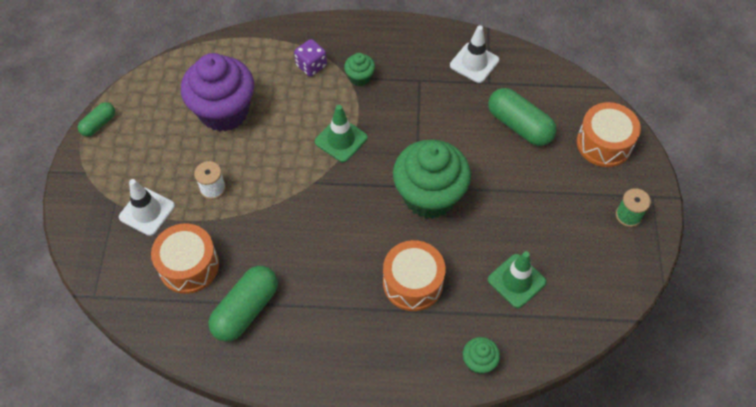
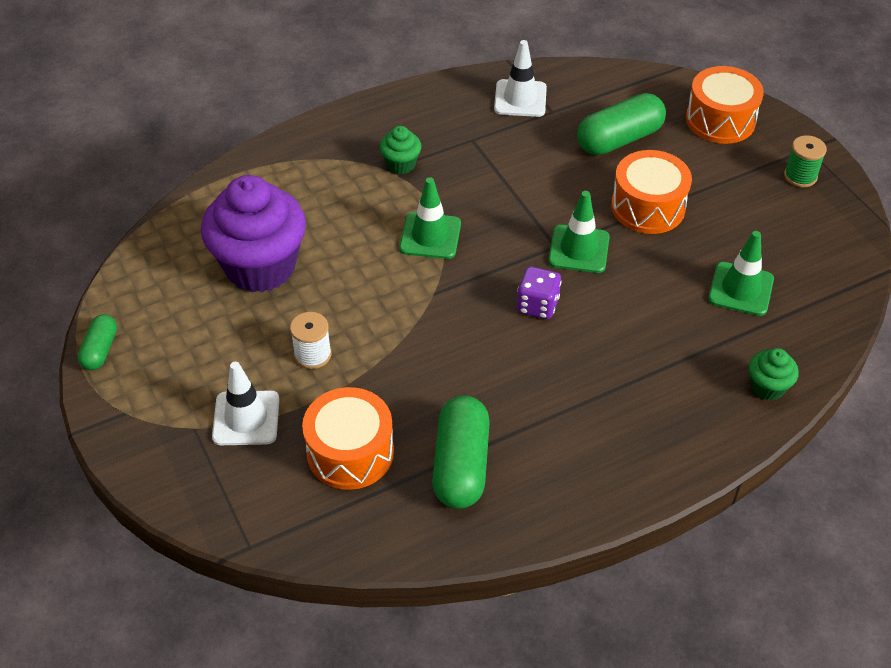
camera: 30 degrees left, 10 degrees down
purple dice [294,39,327,77] -> purple dice moved to [517,267,561,319]
orange drum [383,240,446,311] -> orange drum moved to [611,150,692,234]
green cupcake [393,139,471,219] -> green traffic cone [548,191,610,273]
green capsule [488,88,557,146] -> green capsule turned 45 degrees counterclockwise [577,93,666,155]

